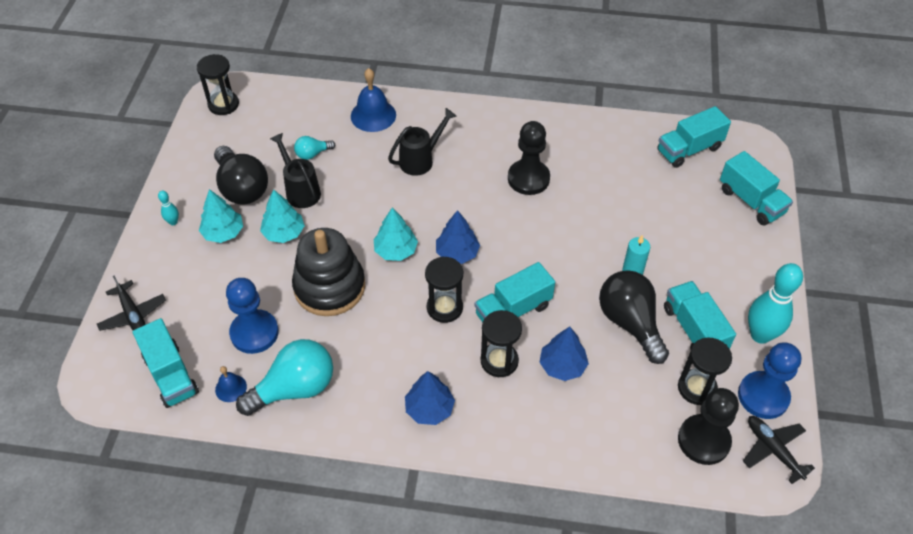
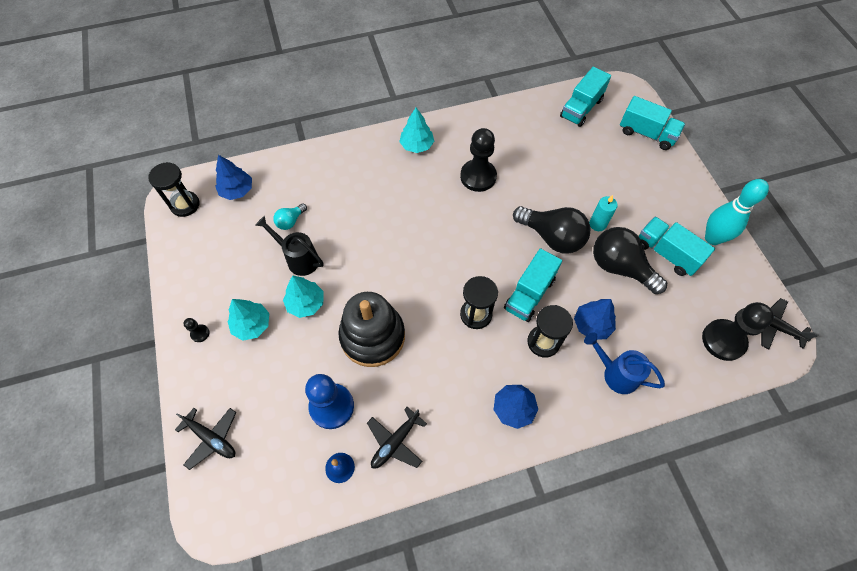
camera: 25 degrees left, 10 degrees up
turquoise truck [133,318,199,408] -> none
turquoise bowling pin [158,190,179,225] -> black pawn [183,318,209,342]
black light bulb [214,146,268,205] -> black light bulb moved to [513,206,590,254]
turquoise light bulb [236,339,333,416] -> black plane [367,407,427,469]
blue bell [351,68,396,132] -> none
turquoise tree [374,208,418,261] -> turquoise tree moved to [399,108,434,153]
black watering can [388,108,457,176] -> none
blue tree [436,210,480,264] -> blue tree moved to [215,155,252,200]
black hourglass [678,337,732,405] -> none
blue pawn [738,342,801,419] -> none
none -> blue watering can [584,332,665,394]

